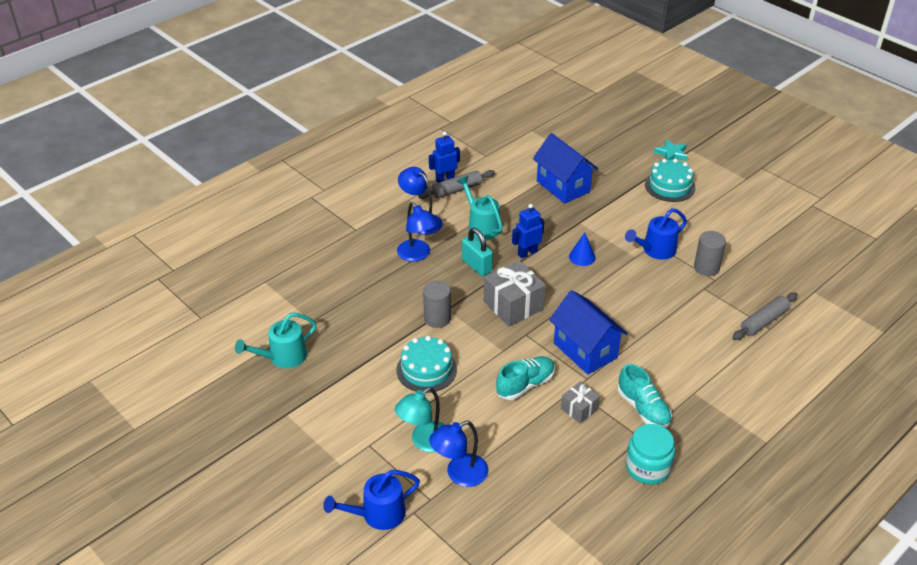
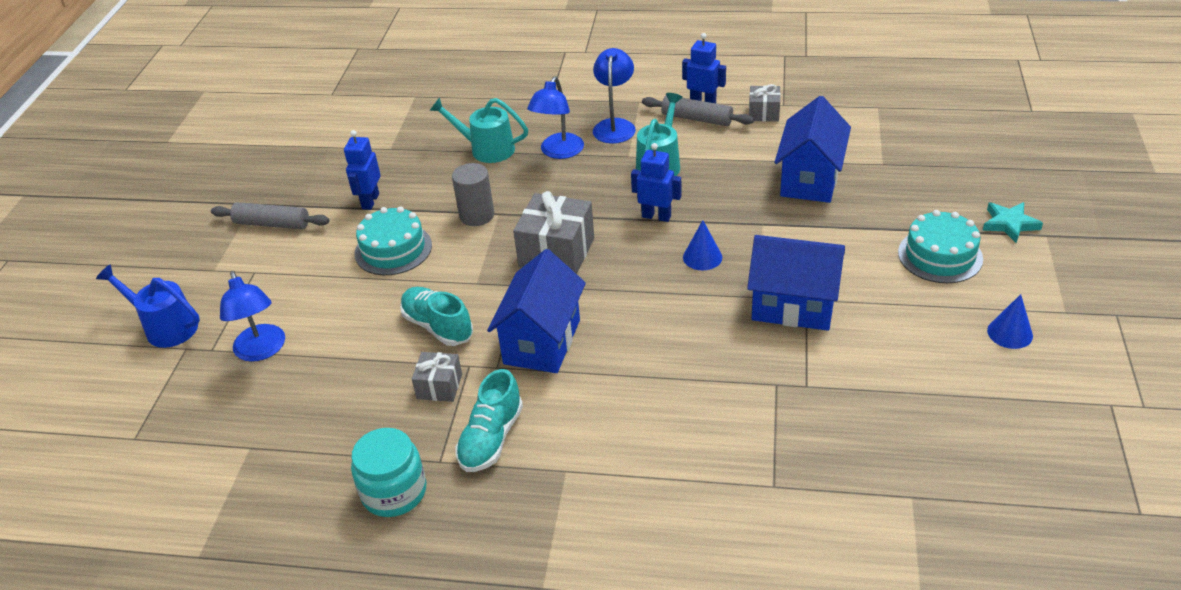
camera: 55 degrees right, 0 degrees up
turquoise watering can [235,313,317,368] -> turquoise watering can moved to [429,97,528,163]
turquoise lamp [395,387,445,452] -> none
blue lamp [429,421,489,487] -> blue lamp turned 135 degrees counterclockwise [220,271,285,362]
turquoise padlock [462,228,493,276] -> none
turquoise shoe [496,356,555,400] -> turquoise shoe turned 150 degrees counterclockwise [400,287,473,346]
blue watering can [625,208,687,260] -> blue house [747,235,845,331]
grey cylinder [694,231,726,276] -> none
grey rolling pin [733,292,798,340] -> grey rolling pin moved to [211,202,329,229]
none -> blue robot [344,130,381,210]
none -> grey gift [749,84,781,122]
none -> blue cone [987,294,1033,349]

